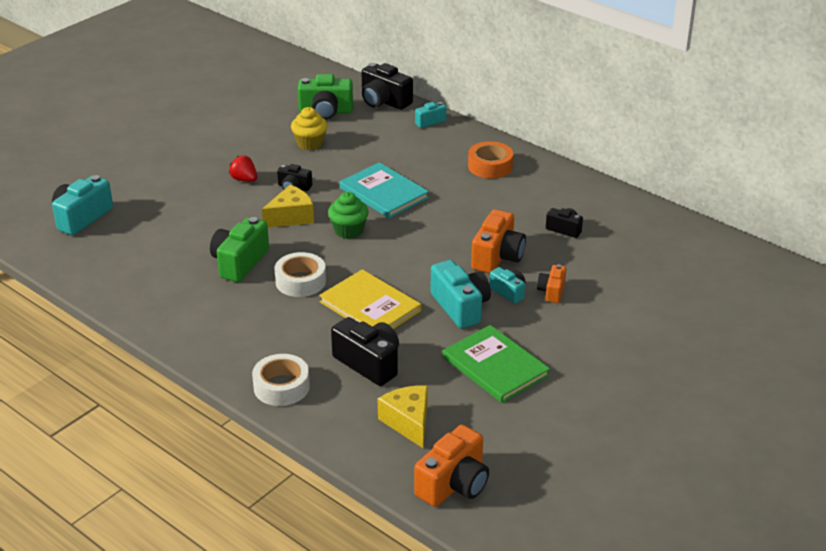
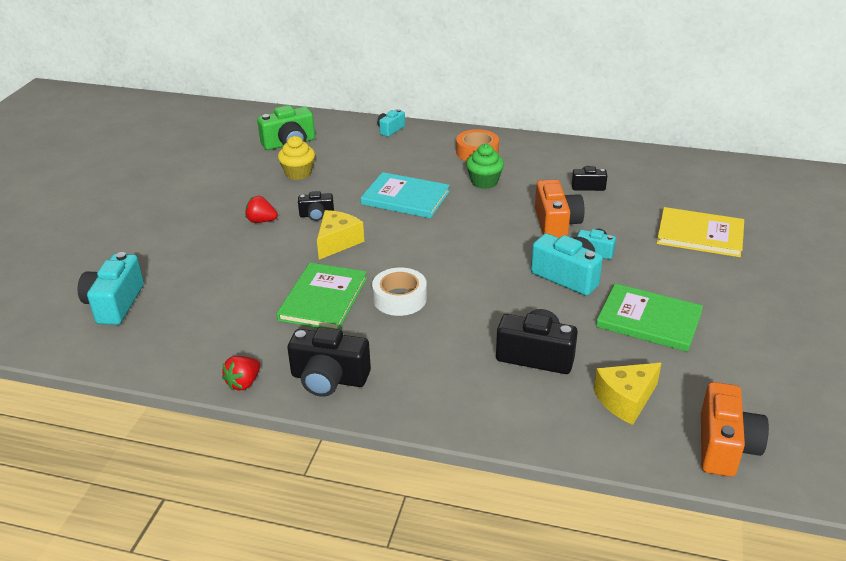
camera: 25 degrees left, 0 degrees up
green camera [210,217,269,282] -> green book [276,263,367,329]
white tape [252,354,310,406] -> none
yellow book [319,269,421,329] -> yellow book moved to [657,207,744,257]
green cupcake [328,192,369,239] -> green cupcake moved to [466,144,504,189]
black camera [361,63,413,110] -> black camera moved to [287,327,371,397]
yellow cheese [378,385,428,448] -> yellow cheese turned 75 degrees counterclockwise [594,363,661,425]
orange camera [537,264,566,303] -> none
none -> red strawberry [222,356,260,390]

